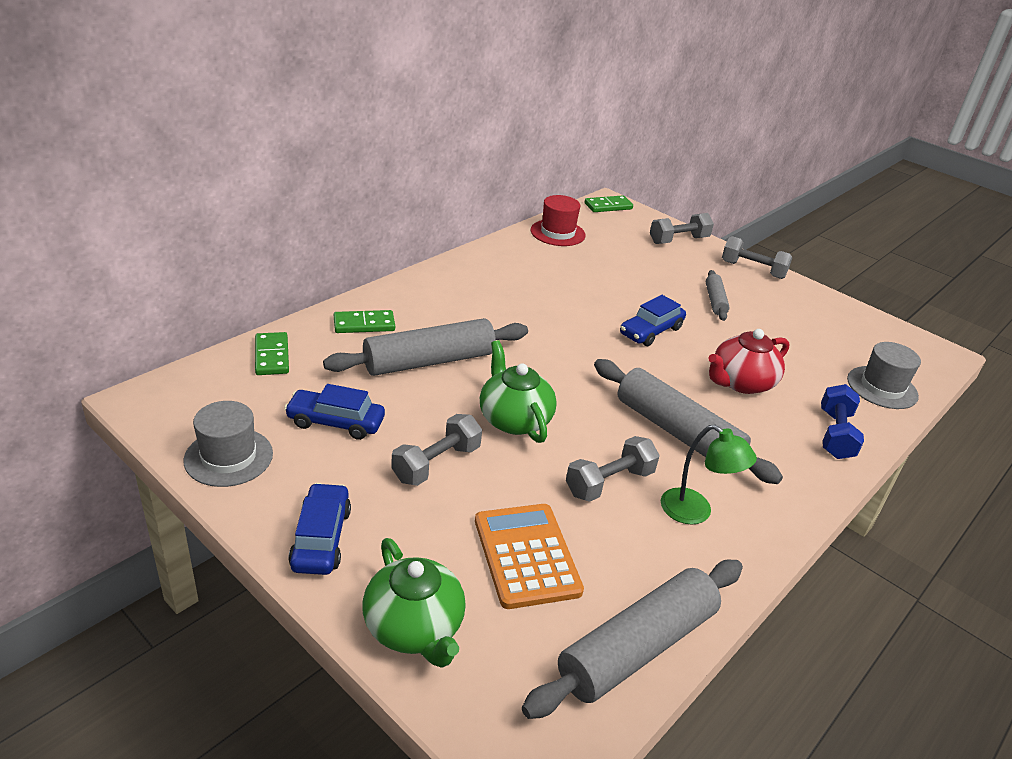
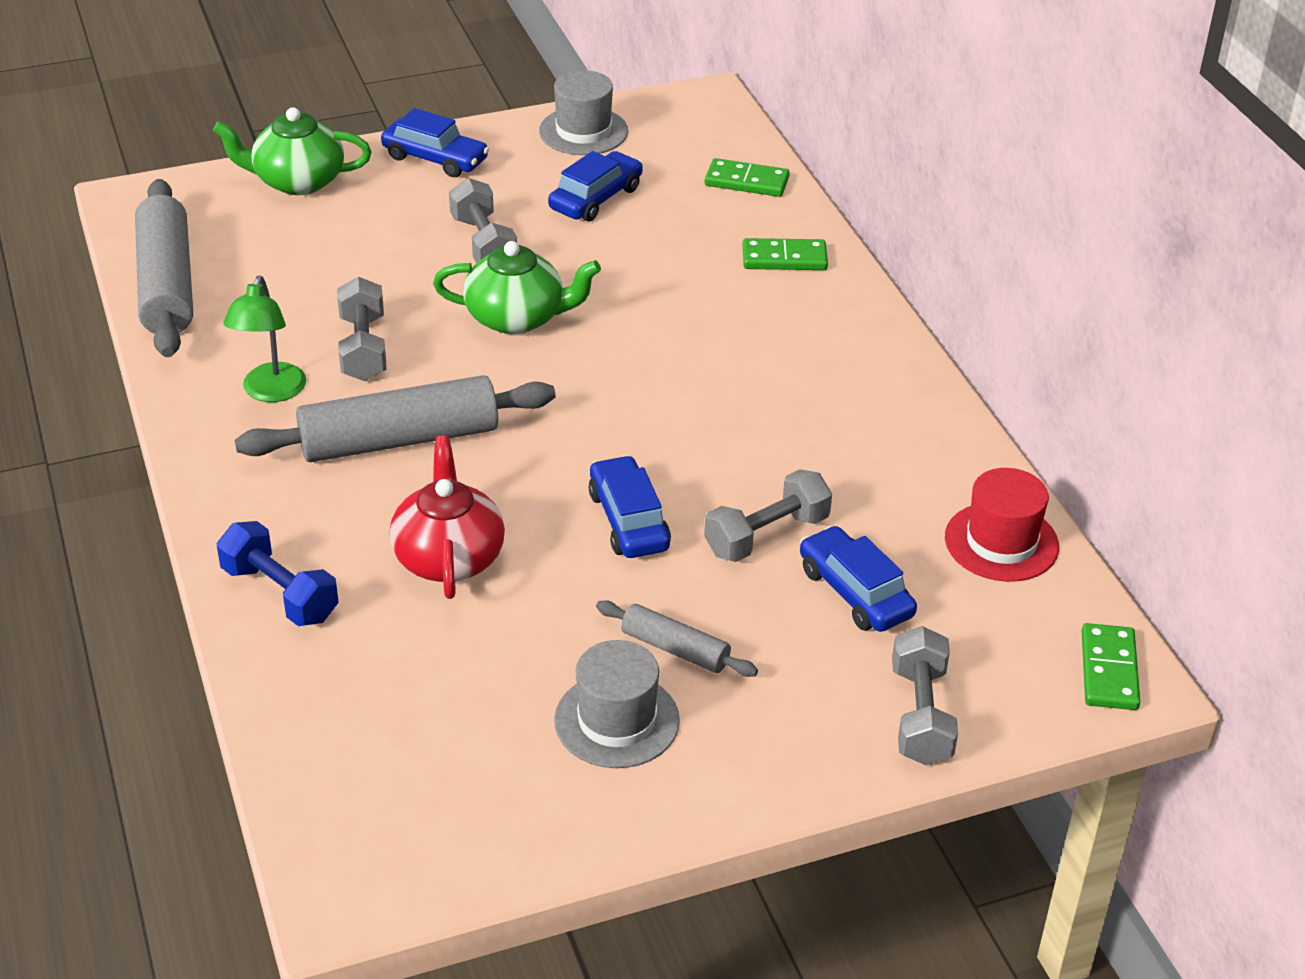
camera: 120 degrees right, 5 degrees up
grey rolling pin [323,318,528,376] -> none
green domino [334,310,395,333] -> green domino turned 75 degrees clockwise [742,238,828,270]
orange calculator [475,504,584,609] -> none
green lamp [661,425,757,524] -> green lamp turned 60 degrees counterclockwise [223,276,306,402]
grey dumbbell [722,236,792,279] -> grey dumbbell moved to [704,469,832,562]
grey hat [847,342,921,409] -> grey hat moved to [554,640,680,768]
none -> blue car [800,526,917,632]

